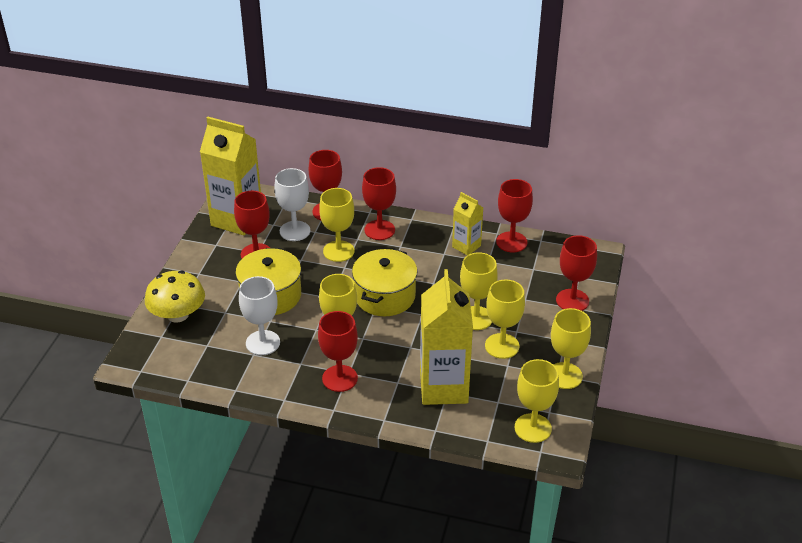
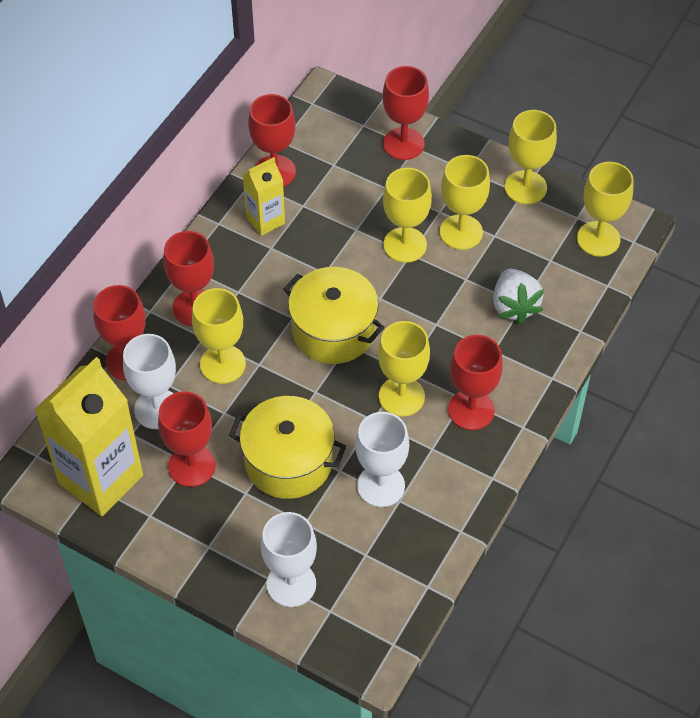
camera: 75 degrees left, 15 degrees up
yellow mushroom [145,271,205,323] -> white goblet [261,512,317,607]
yellow carton [420,269,473,405] -> white strawberry [493,269,544,324]

